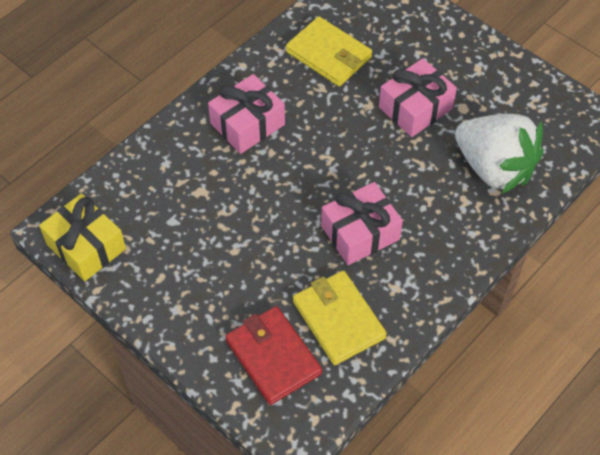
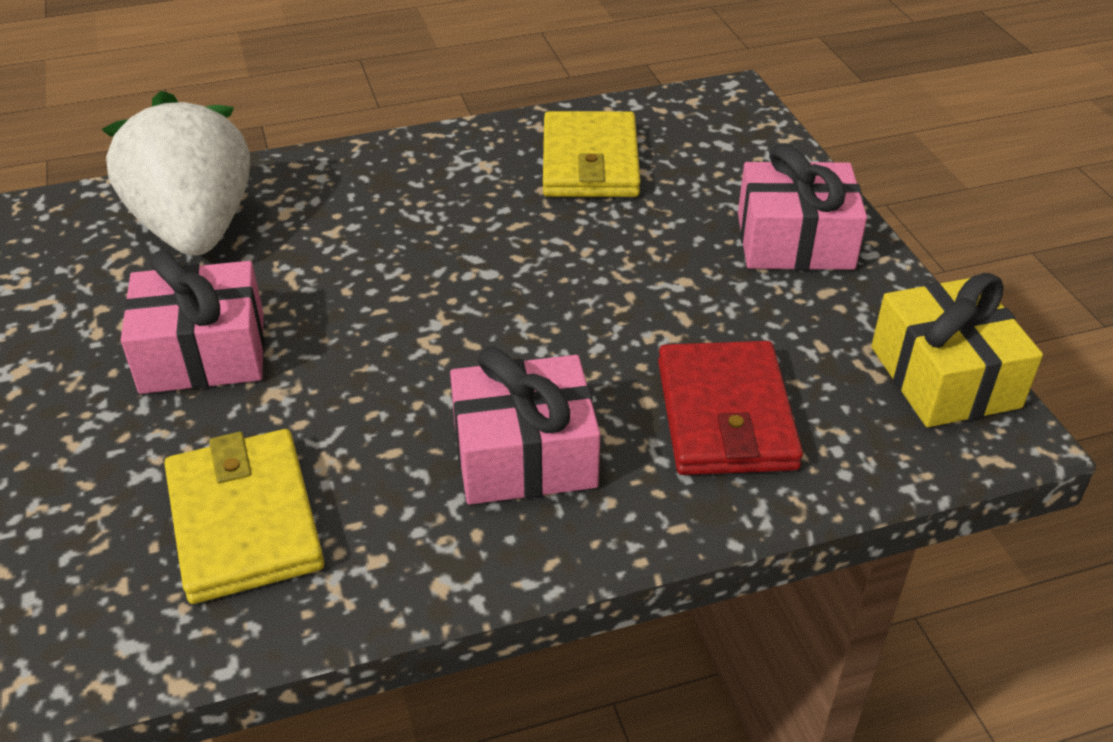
camera: 150 degrees left, 15 degrees down
red wallet [225,306,322,405] -> red wallet moved to [658,341,803,475]
pink gift [321,182,403,265] -> pink gift moved to [738,143,867,270]

